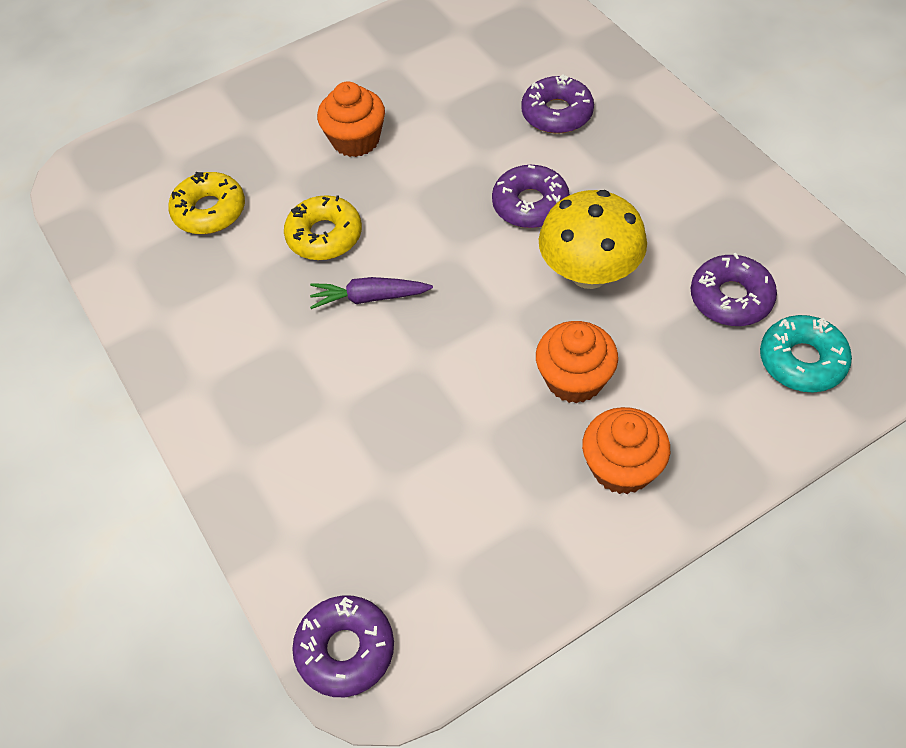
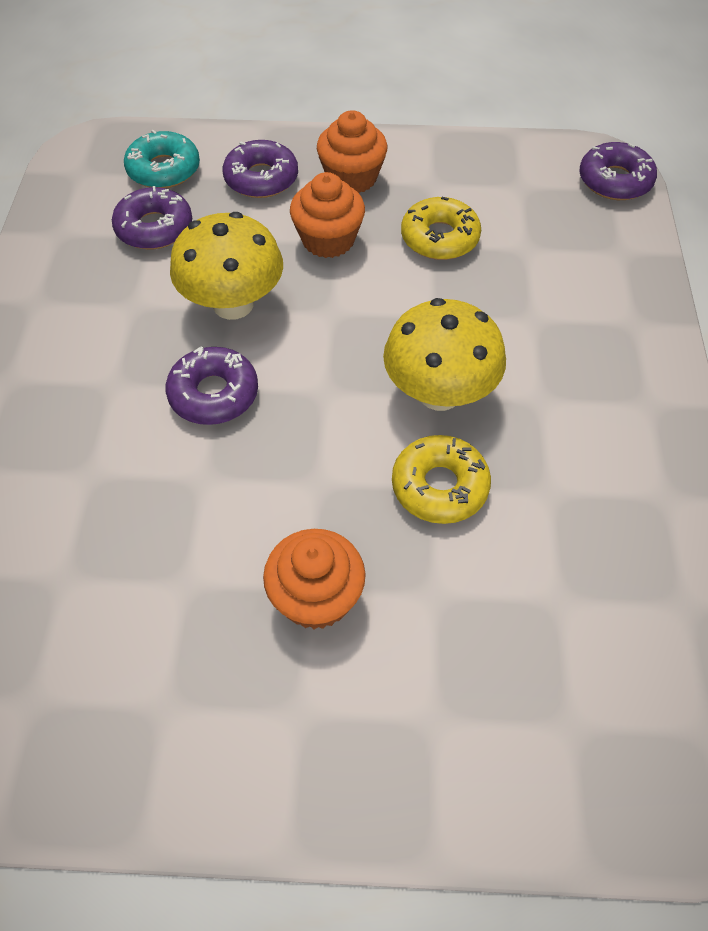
camera: 150 degrees left, 0 degrees up
yellow donut [168,172,245,234] -> yellow donut moved to [401,197,481,260]
purple carrot [310,277,433,309] -> yellow mushroom [383,298,506,411]
purple donut [521,74,594,134] -> purple donut moved to [223,140,298,198]

